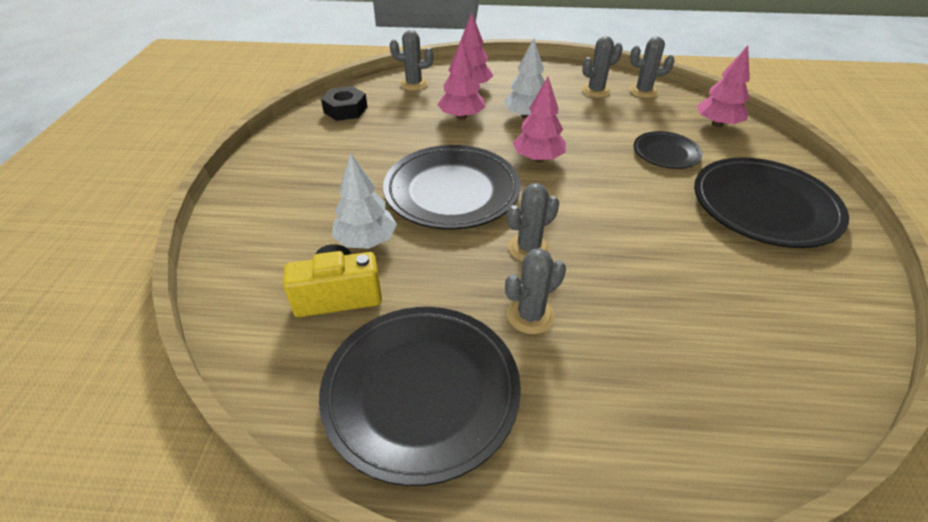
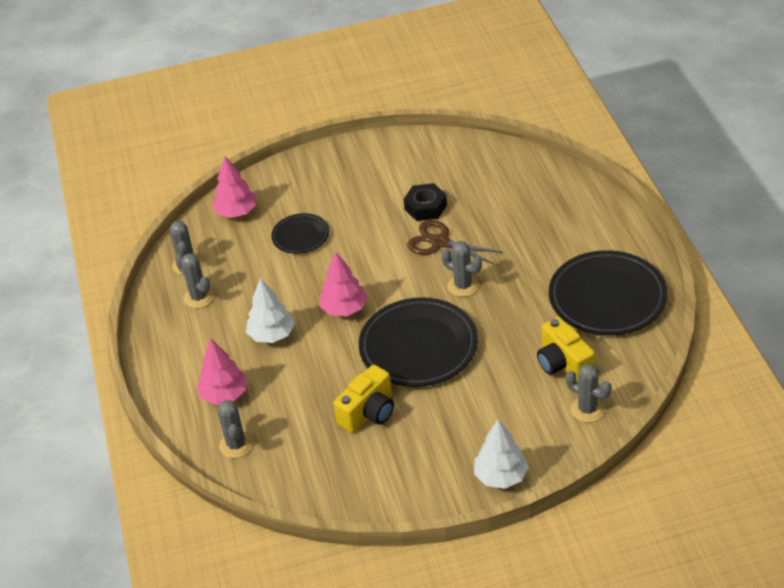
camera: 105 degrees left, 0 degrees up
black nut [321,86,368,121] -> black nut moved to [404,183,447,221]
white tree [332,153,397,249] -> white tree moved to [474,419,529,489]
pink tree [437,38,485,120] -> none
grey cactus [505,248,566,334] -> grey cactus moved to [566,363,611,423]
black plate [694,157,849,248] -> none
none -> yellow camera [333,365,394,433]
none -> brown scissors [407,220,502,264]

